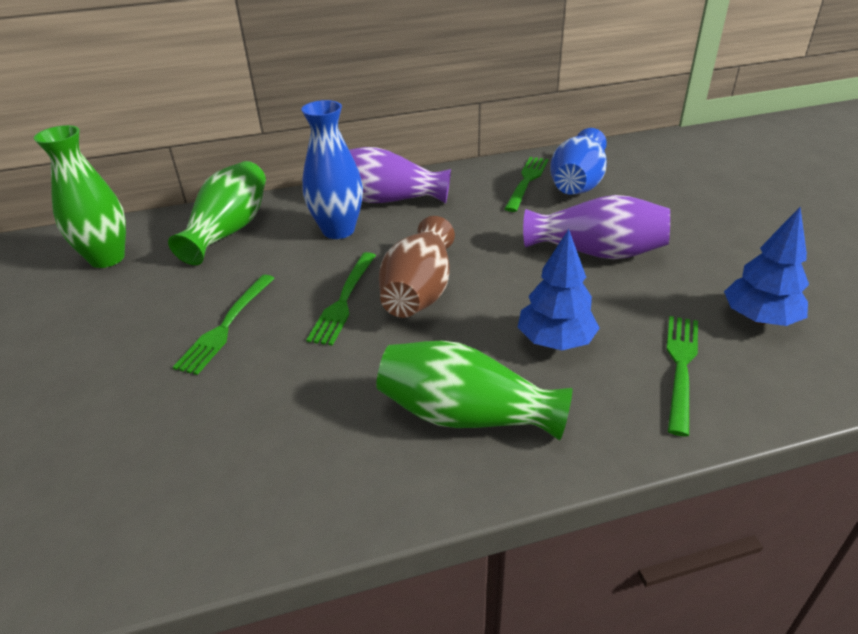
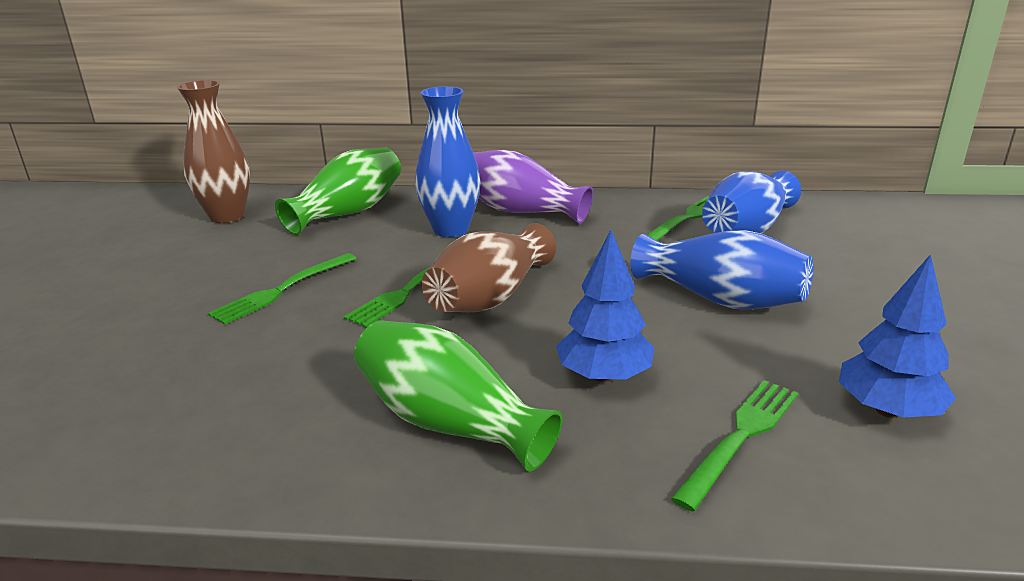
camera: 20 degrees right, 10 degrees down
green vase [34,125,126,268] -> brown vase [177,80,250,223]
purple vase [523,195,670,259] -> blue vase [631,230,813,310]

